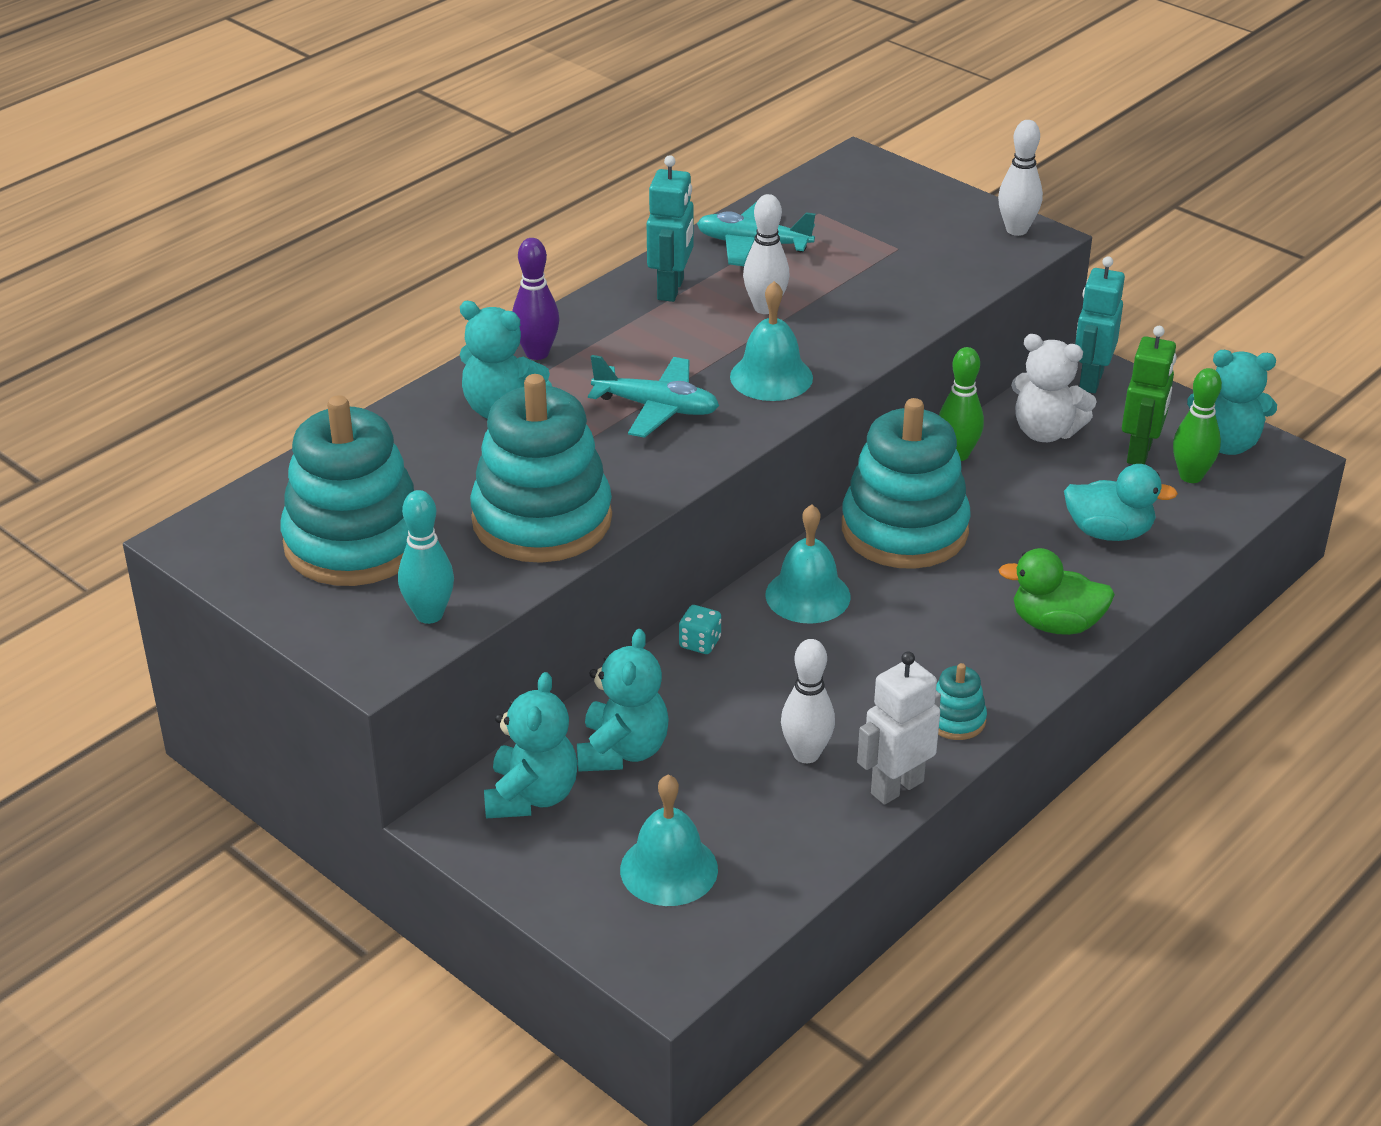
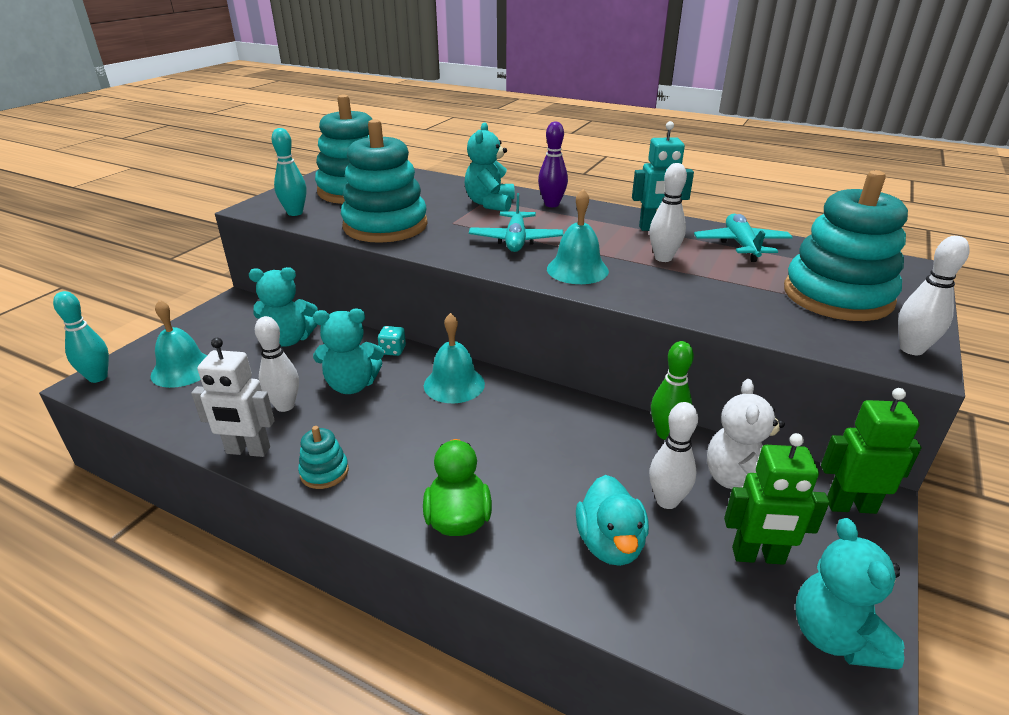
camera: 75 degrees right, 5 degrees down
turquoise teddy bear [484,672,578,818] -> turquoise teddy bear moved to [313,309,384,394]
turquoise stacking toy [842,398,971,569] -> turquoise stacking toy moved to [784,170,908,321]
white robot [857,651,941,805] -> white robot turned 150 degrees clockwise [191,338,275,457]
turquoise robot [1075,256,1125,393] -> green robot [821,388,921,514]
green bowling pin [1173,368,1222,483] -> none
none -> turquoise bowling pin [53,291,109,383]
none -> white bowling pin [649,402,698,509]

